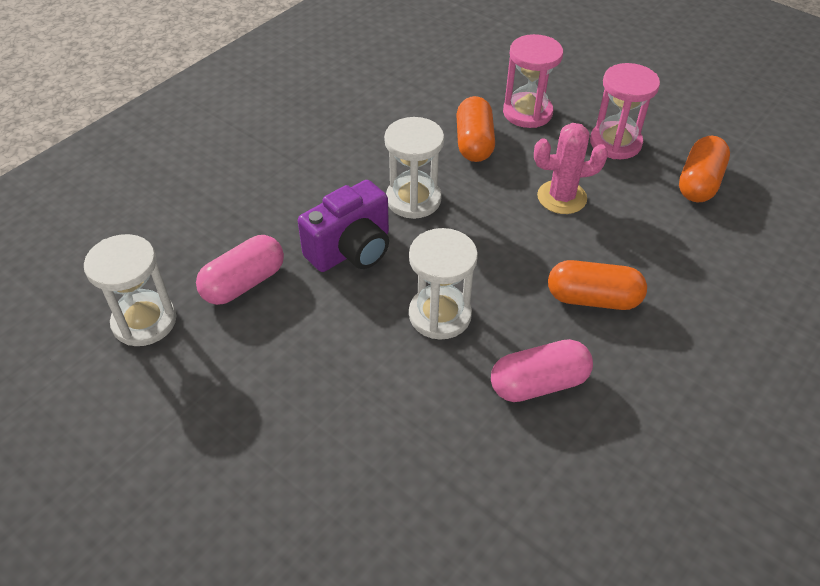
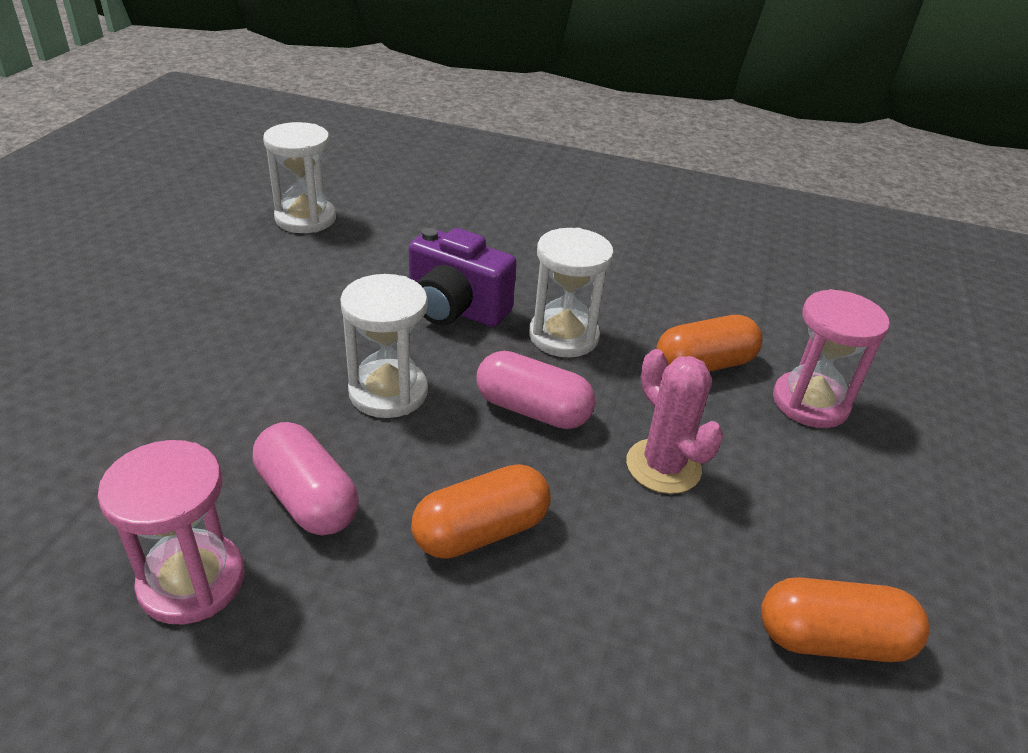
camera: 65 degrees right, 10 degrees down
pink capsule [196,235,284,305] -> pink capsule moved to [477,351,595,429]
orange capsule [548,260,647,310] -> orange capsule turned 75 degrees clockwise [411,464,551,559]
pink hourglass [590,63,660,159] -> pink hourglass moved to [98,440,245,624]

